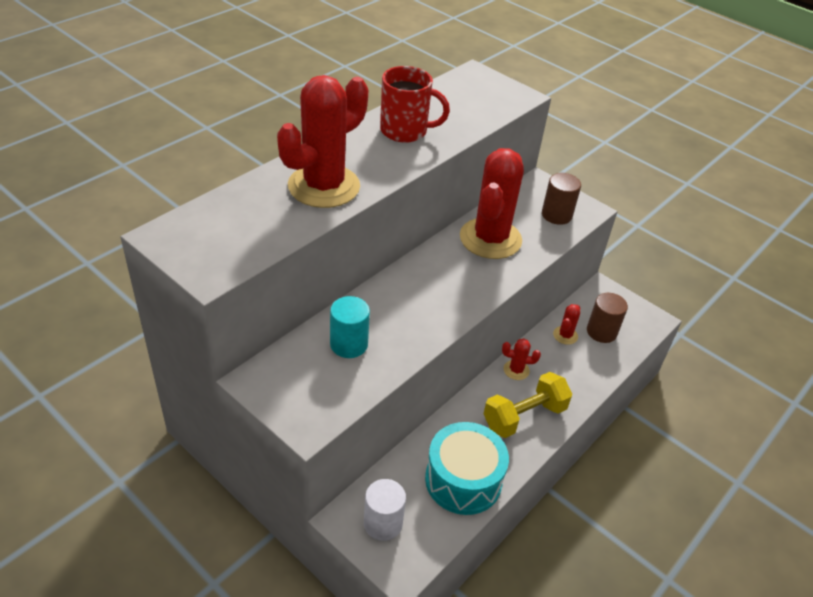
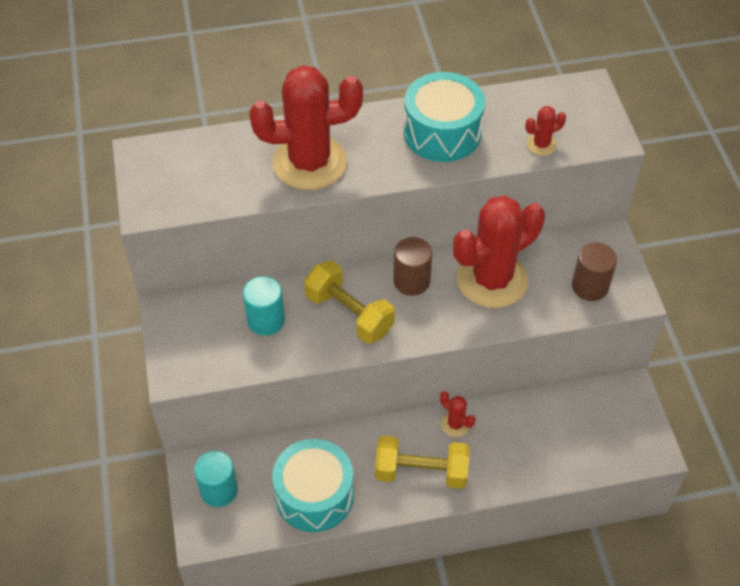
camera: 40 degrees right, 10 degrees up
white cylinder [364,479,406,541] -> turquoise cylinder [194,451,238,507]
red mug [380,66,450,143] -> turquoise drum [404,72,485,162]
red cactus [553,304,580,345] -> red cactus moved to [525,106,566,156]
brown cylinder [587,293,628,343] -> brown cylinder moved to [393,237,432,296]
none -> yellow dumbbell [304,260,395,344]

